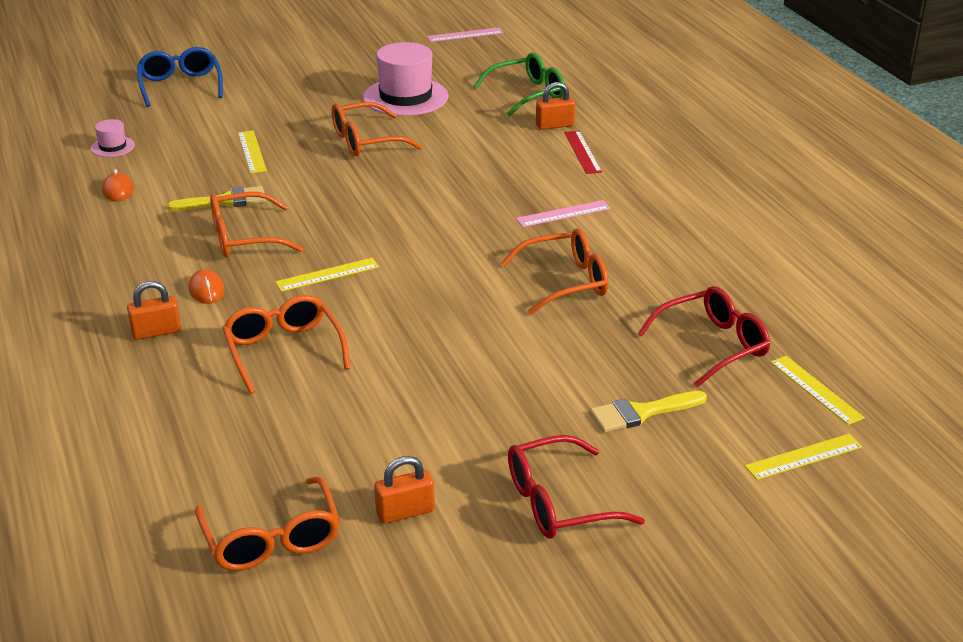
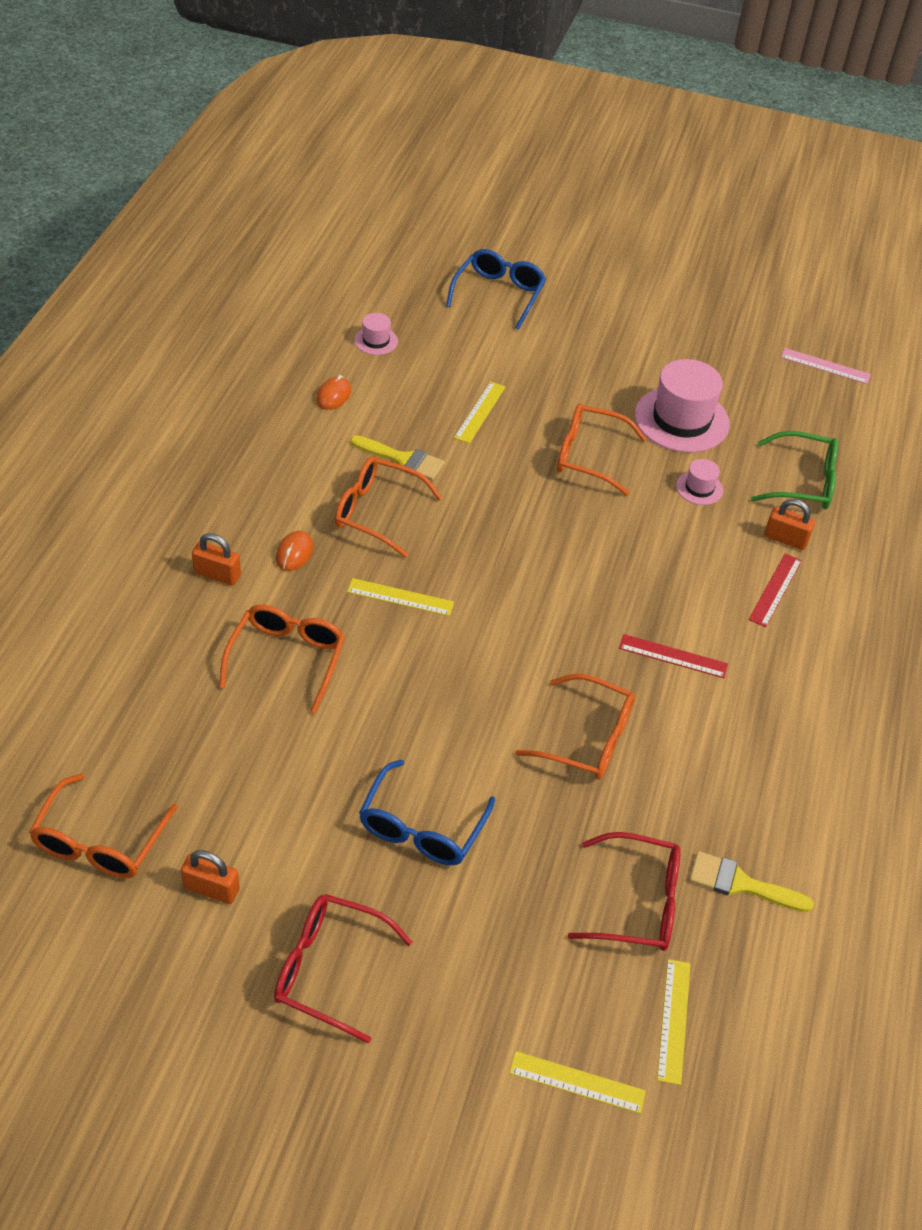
camera: 35 degrees right, 15 degrees up
pink ruler [516,200,611,227] -> red ruler [619,634,728,678]
yellow brush [590,391,707,432] -> yellow brush moved to [689,851,814,912]
none -> blue glasses [359,759,495,865]
none -> pink hat [676,459,723,505]

